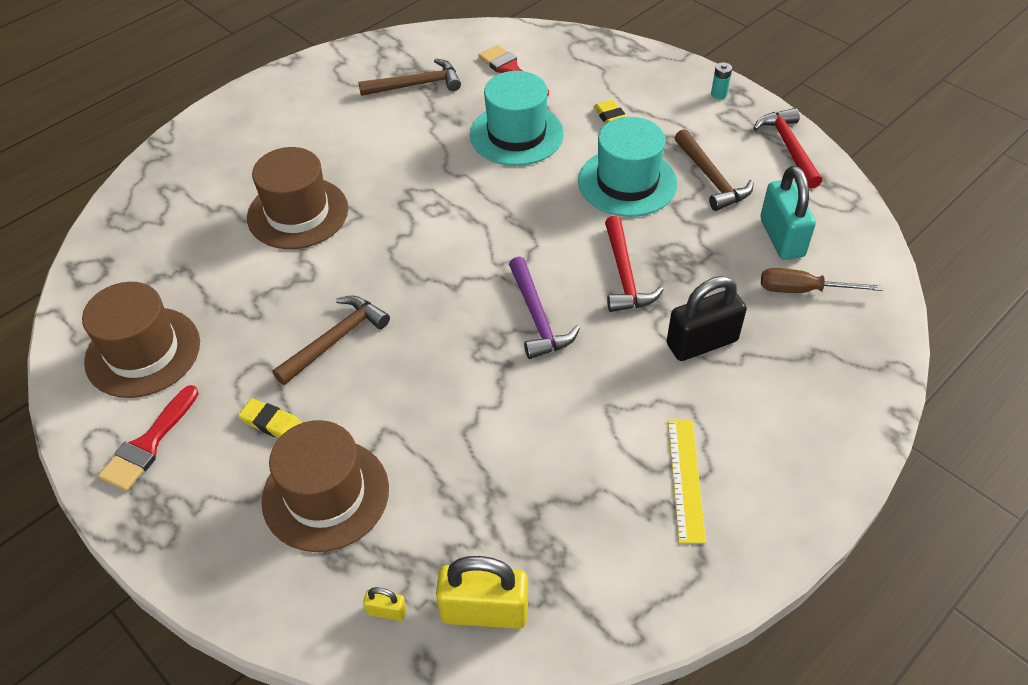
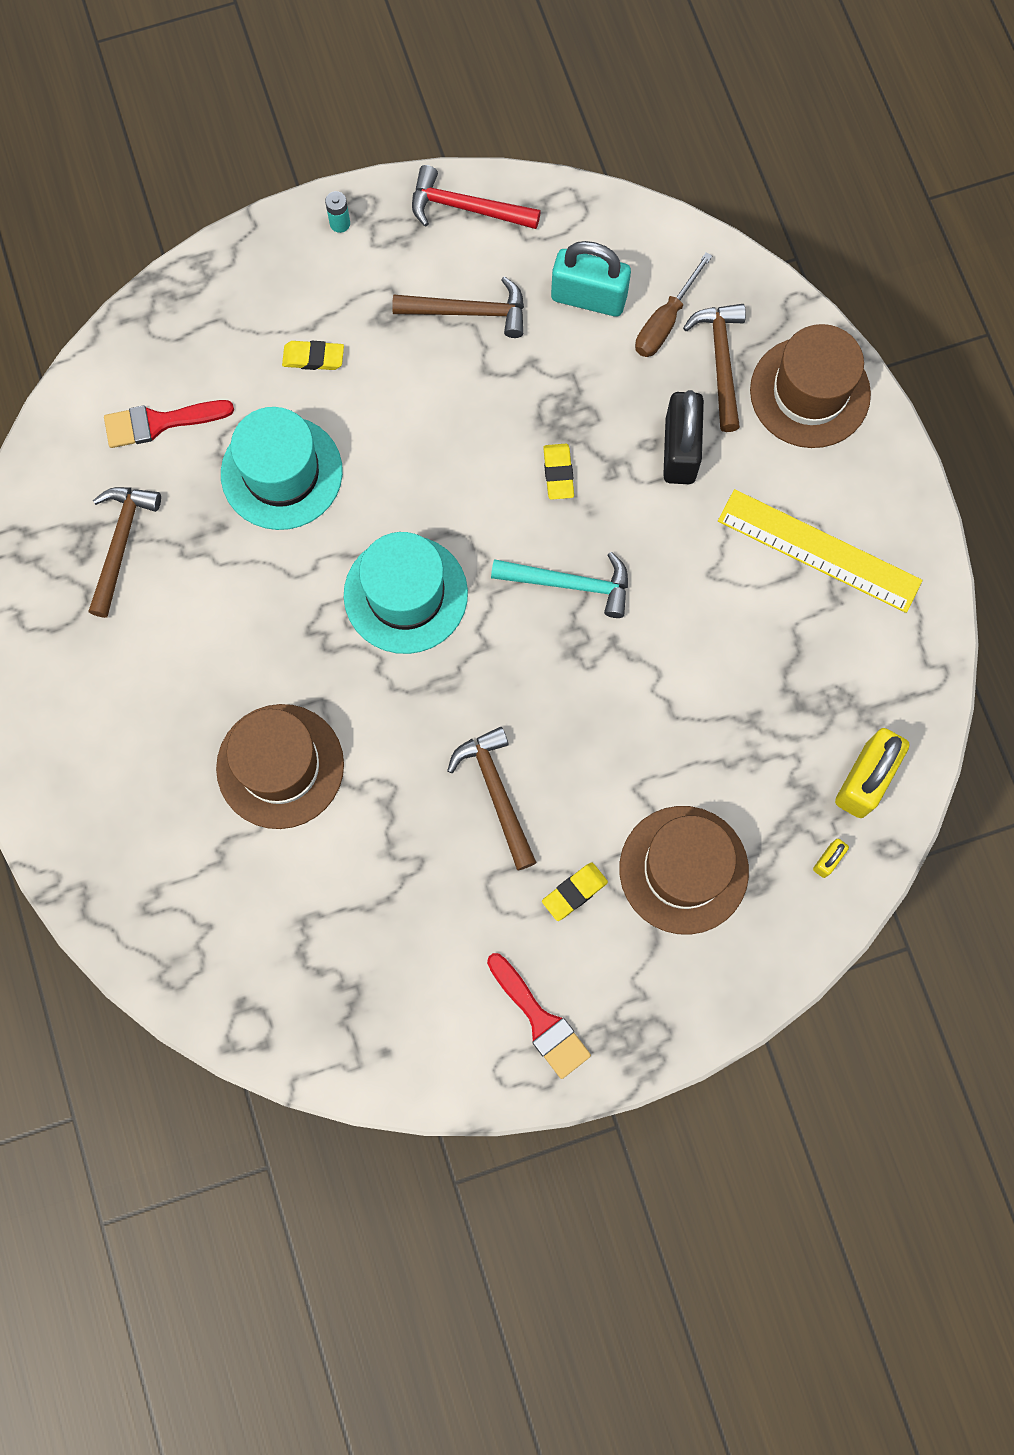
camera: 65 degrees left, 25 degrees up
brown hat [82,282,200,398] -> brown hat moved to [750,324,871,448]
purple hammer [509,256,580,359] -> turquoise hammer [491,552,628,618]
turquoise hat [578,117,677,217] -> turquoise hat moved to [344,532,468,654]
red hammer [605,216,664,312] -> yellow eraser [543,444,574,500]
yellow ruler [668,420,706,544] -> yellow ruler [718,489,923,613], size x1.52
none -> brown hammer [683,304,746,432]

